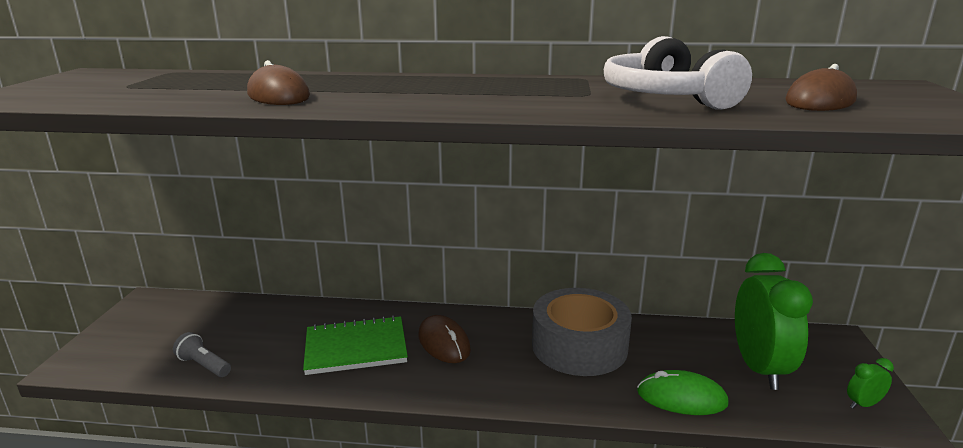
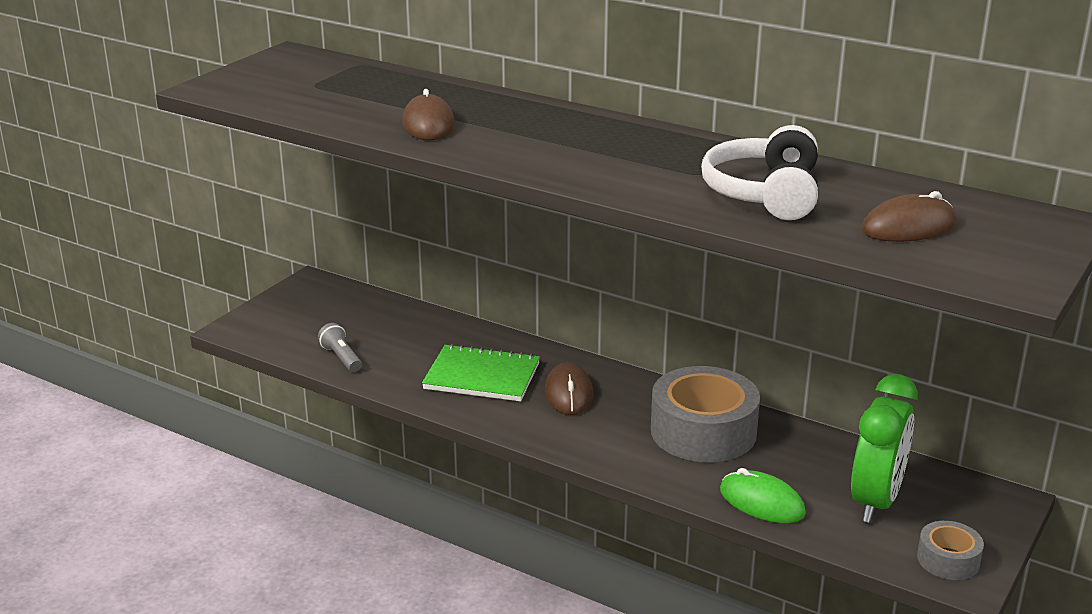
camera: 25 degrees right, 5 degrees up
green clock [847,358,894,409] -> grey tape [917,521,984,580]

